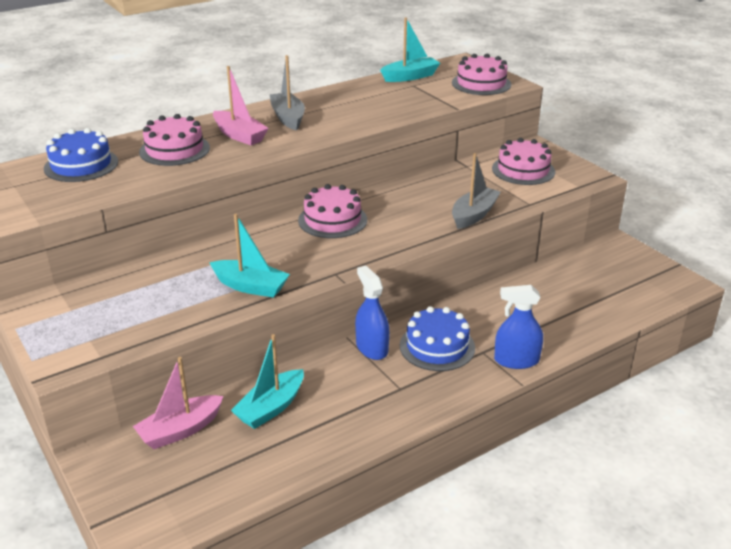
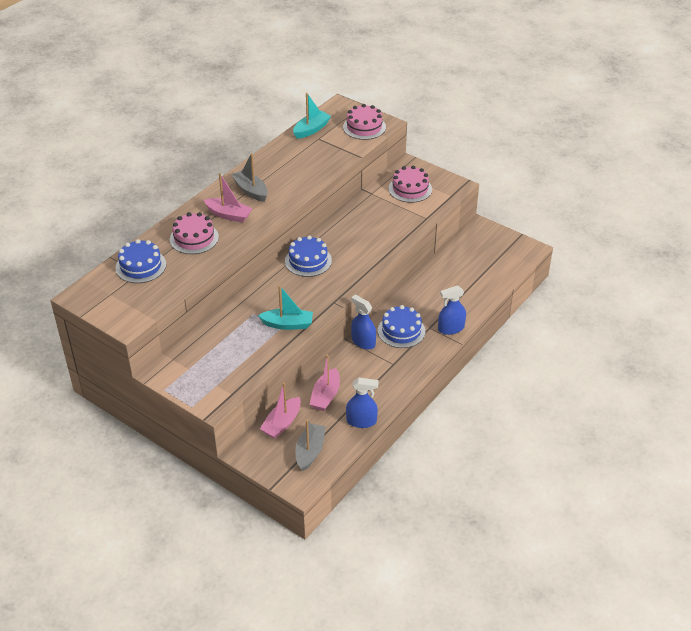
camera: 20 degrees left, 10 degrees up
turquoise boat [231,334,304,429] -> pink boat [310,355,340,411]
pink cake [298,184,367,238] -> blue cake [285,235,332,277]
grey boat [452,153,501,229] -> grey boat moved to [295,420,326,471]
none -> blue spray bottle [346,378,378,428]

